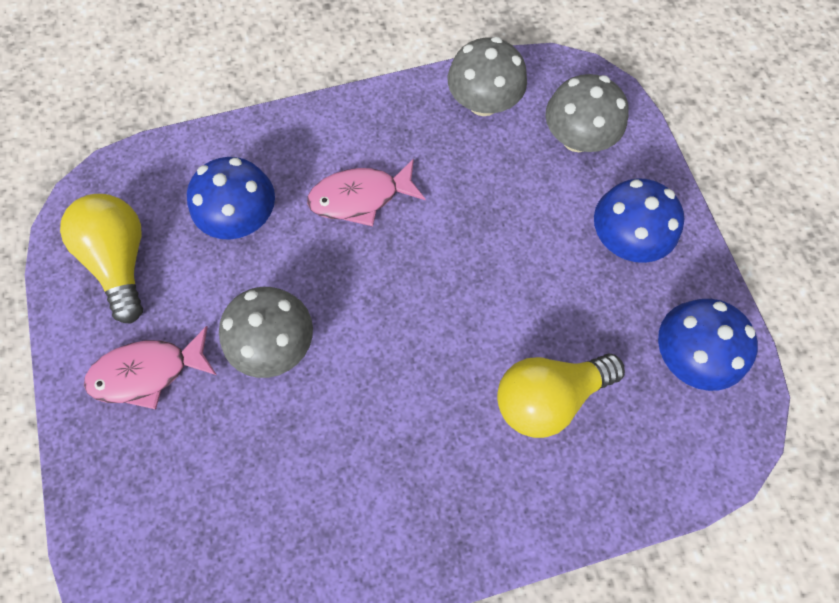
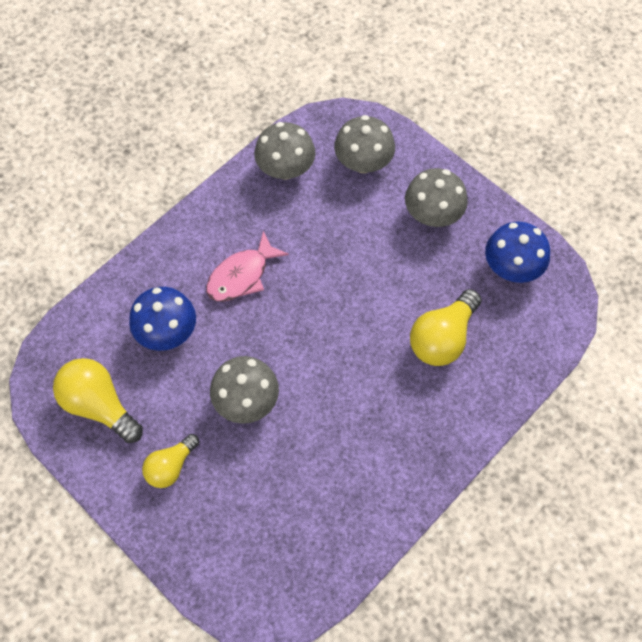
camera: 30 degrees left, 5 degrees down
pink fish [84,326,217,409] -> yellow light bulb [142,434,199,488]
blue mushroom [594,178,684,263] -> grey mushroom [405,168,468,227]

